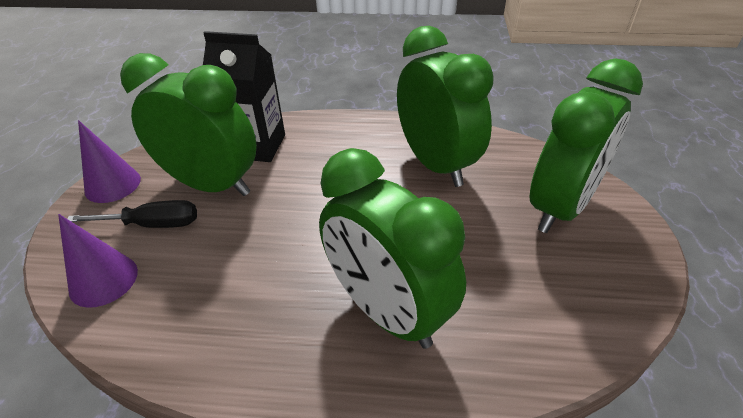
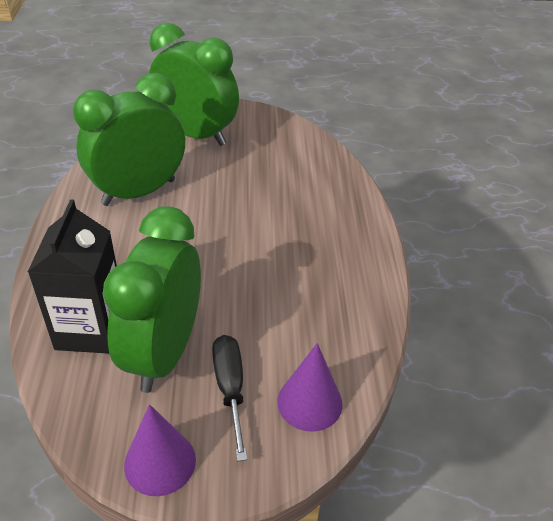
camera: 100 degrees left, 0 degrees up
green clock [319,148,466,349] -> none

